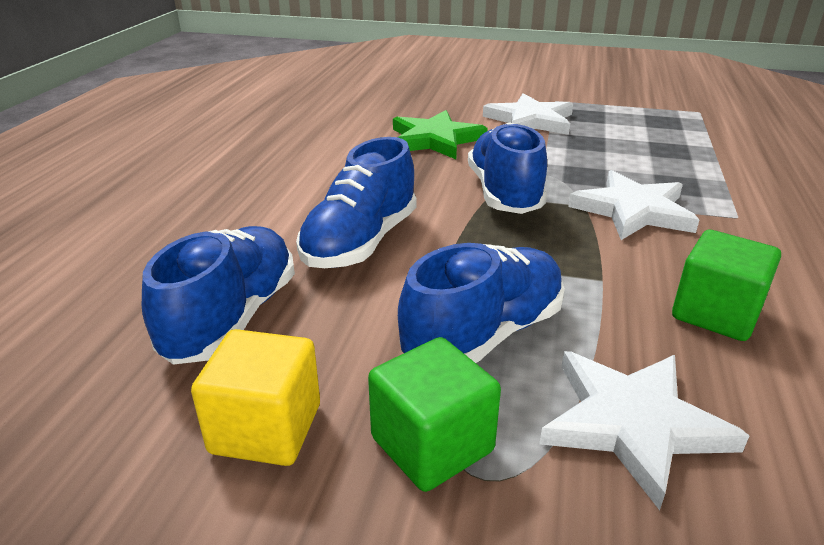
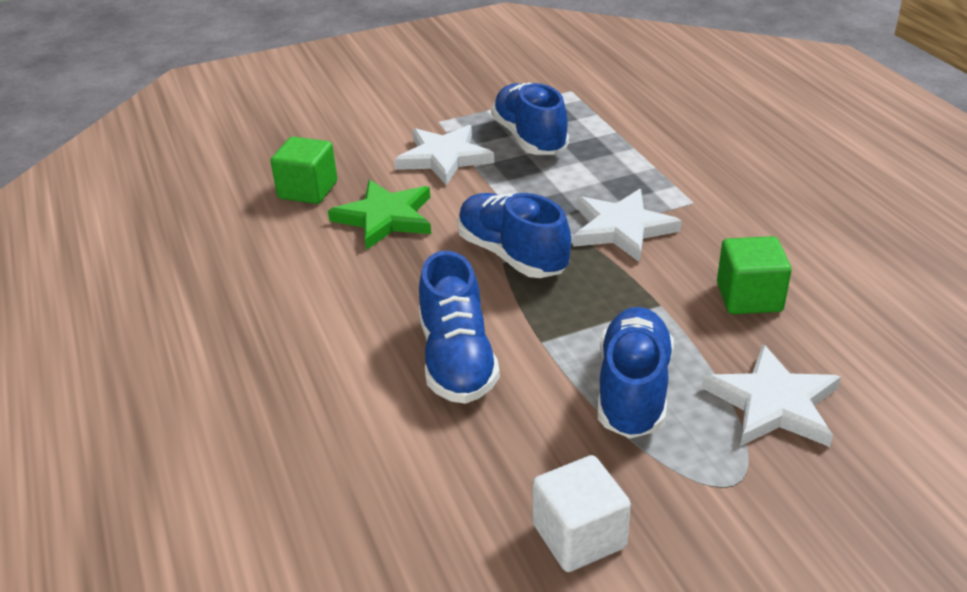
camera: 35 degrees left, 5 degrees up
blue shoe [142,226,295,365] -> blue shoe moved to [491,83,569,155]
yellow cube [191,329,320,466] -> white cube [532,455,631,572]
green cube [368,337,501,492] -> green cube moved to [271,137,337,204]

